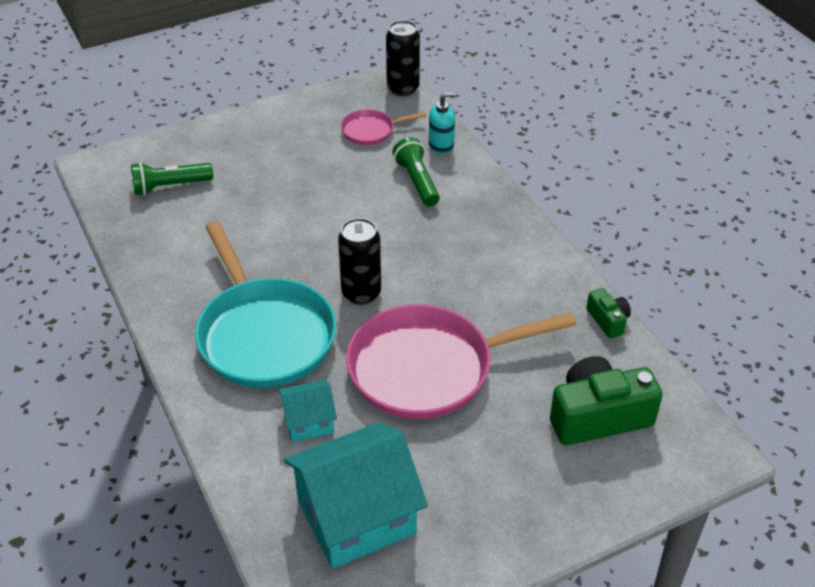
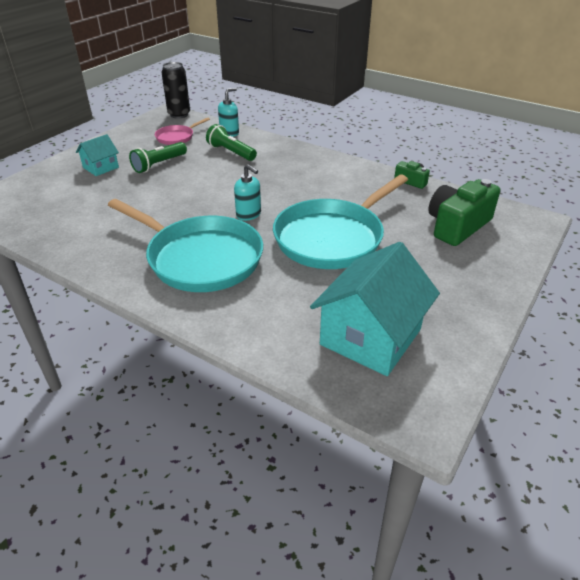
camera: 30 degrees left, 5 degrees down
green flashlight [131,162,213,195] -> green flashlight moved to [129,142,187,173]
turquoise house [278,380,337,442] -> turquoise house moved to [76,134,119,176]
black can [338,218,381,305] -> turquoise soap dispenser [234,164,261,221]
pink pan [346,305,577,419] -> turquoise pan [273,175,408,269]

